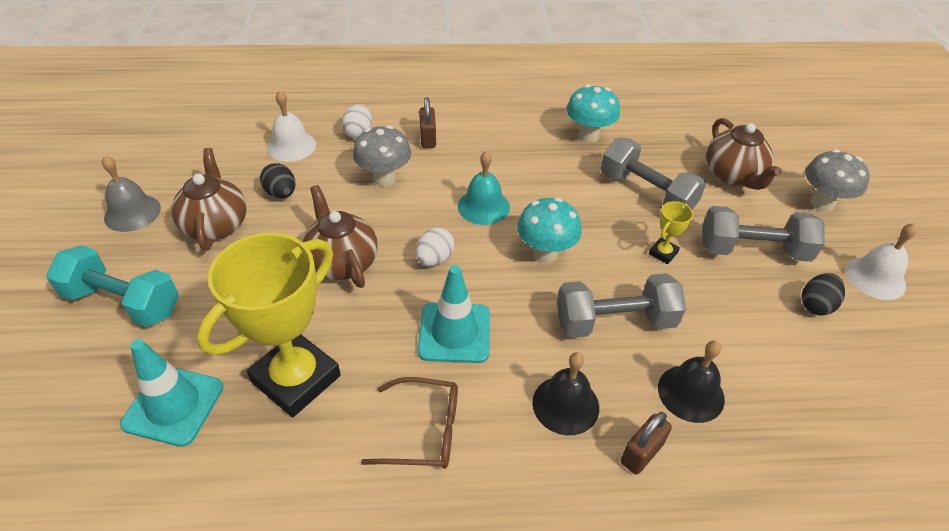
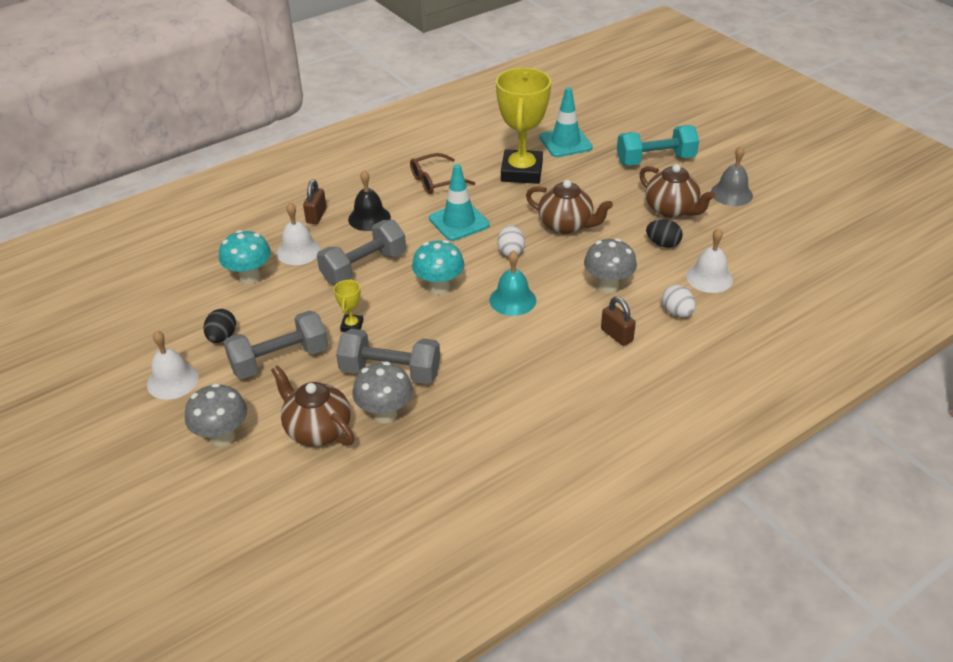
camera: 150 degrees right, 5 degrees down
turquoise mushroom [566,85,620,142] -> turquoise mushroom moved to [219,230,271,285]
black bell [658,341,725,423] -> white bell [277,203,321,265]
none -> grey mushroom [352,361,413,424]

